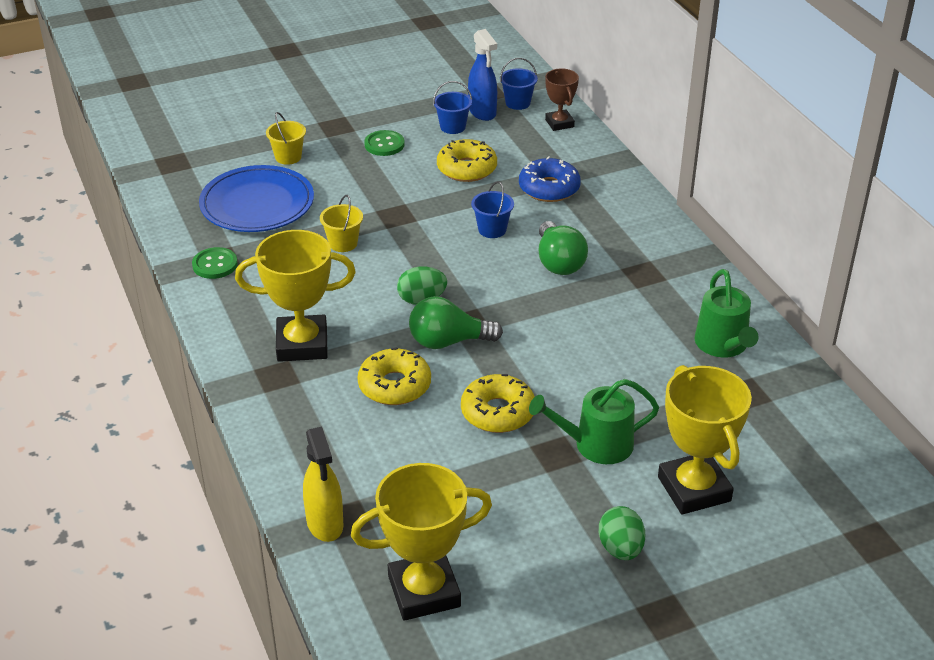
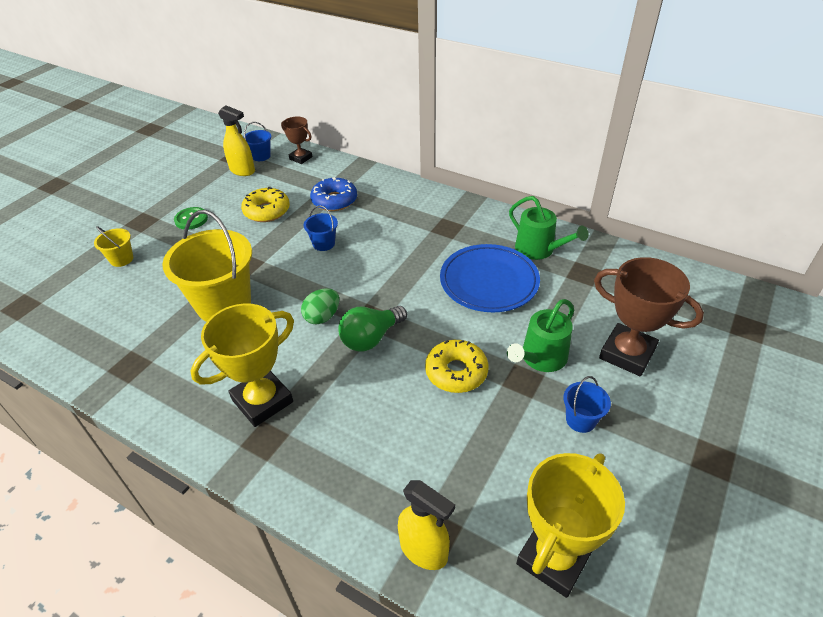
camera: 35 degrees left, 5 degrees up
green button [192,247,238,279] -> none
blue plate [199,165,314,232] -> blue plate moved to [440,244,540,312]
yellow bucket [320,195,363,252] -> yellow bucket [163,210,252,322], size x2.22
yellow donut [358,347,431,405] -> none
blue bucket [433,81,472,134] -> blue bucket moved to [563,376,611,433]
blue spray bottle [468,29,497,121] -> yellow spray bottle [218,105,255,176]
green light bulb [539,221,588,275] -> none
green egg [599,506,645,560] -> none
yellow trophy [658,365,752,515] -> brown trophy [594,257,704,376]

